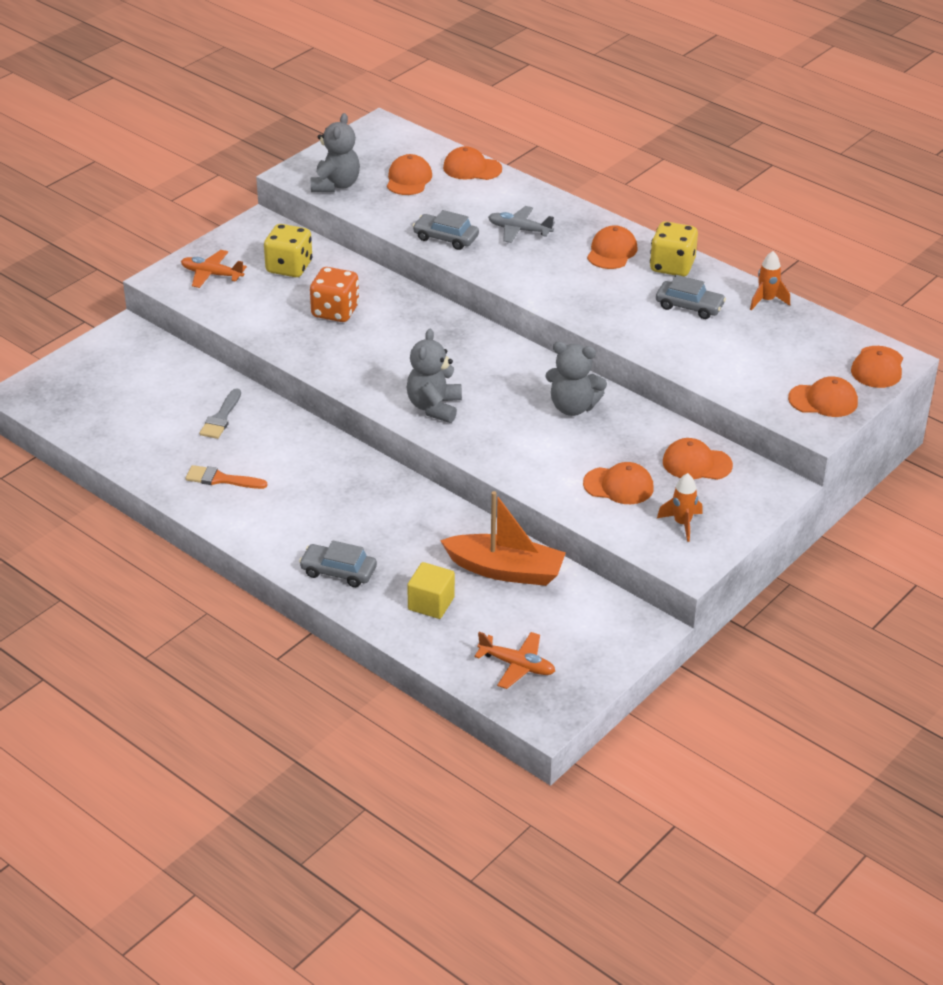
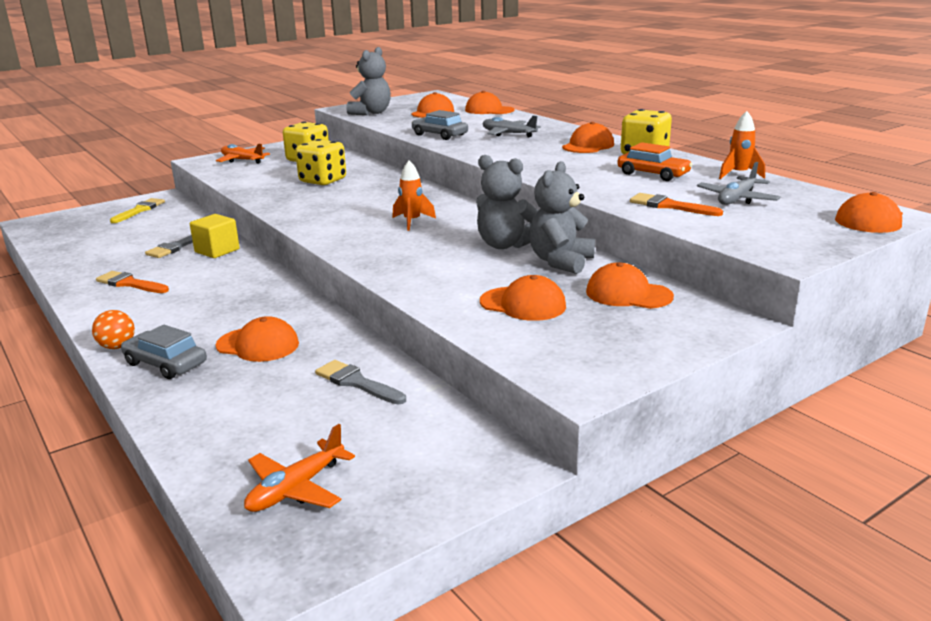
camera: 15 degrees right, 15 degrees down
orange dice [310,267,359,322] -> yellow dice [295,139,346,185]
grey teddy bear [407,329,462,423] -> grey teddy bear moved to [529,161,595,274]
yellow cube [407,562,455,619] -> yellow cube moved to [190,214,240,258]
orange boat [440,491,566,586] -> grey brush [315,360,406,405]
orange plane [474,632,555,689] -> orange plane turned 90 degrees clockwise [244,424,355,512]
grey car [656,275,726,319] -> orange car [618,142,693,181]
orange rocket [657,473,703,542] -> orange rocket moved to [392,161,436,231]
orange cap [788,376,858,417] -> orange cap moved to [216,316,299,362]
none -> orange ball [92,310,135,349]
none -> yellow brush [110,198,165,223]
none -> orange brush [630,193,723,216]
none -> grey plane [697,162,781,205]

